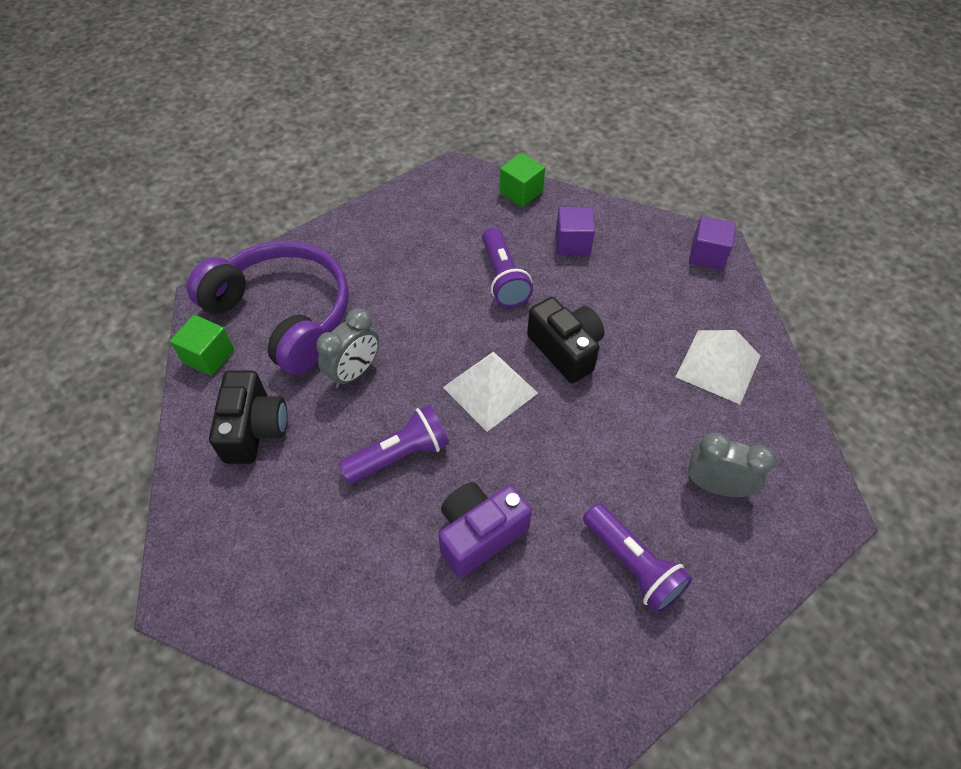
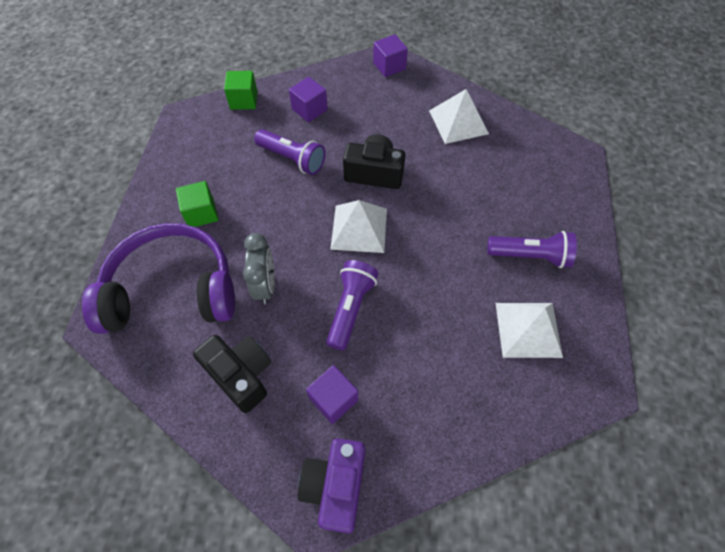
camera: 45 degrees left, 5 degrees up
green cube [170,315,234,376] -> green cube moved to [176,181,218,227]
purple camera [439,482,532,577] -> purple camera moved to [298,438,365,533]
grey clock [688,433,775,497] -> none
none -> purple cube [306,365,358,424]
none -> white pyramid [496,303,563,358]

